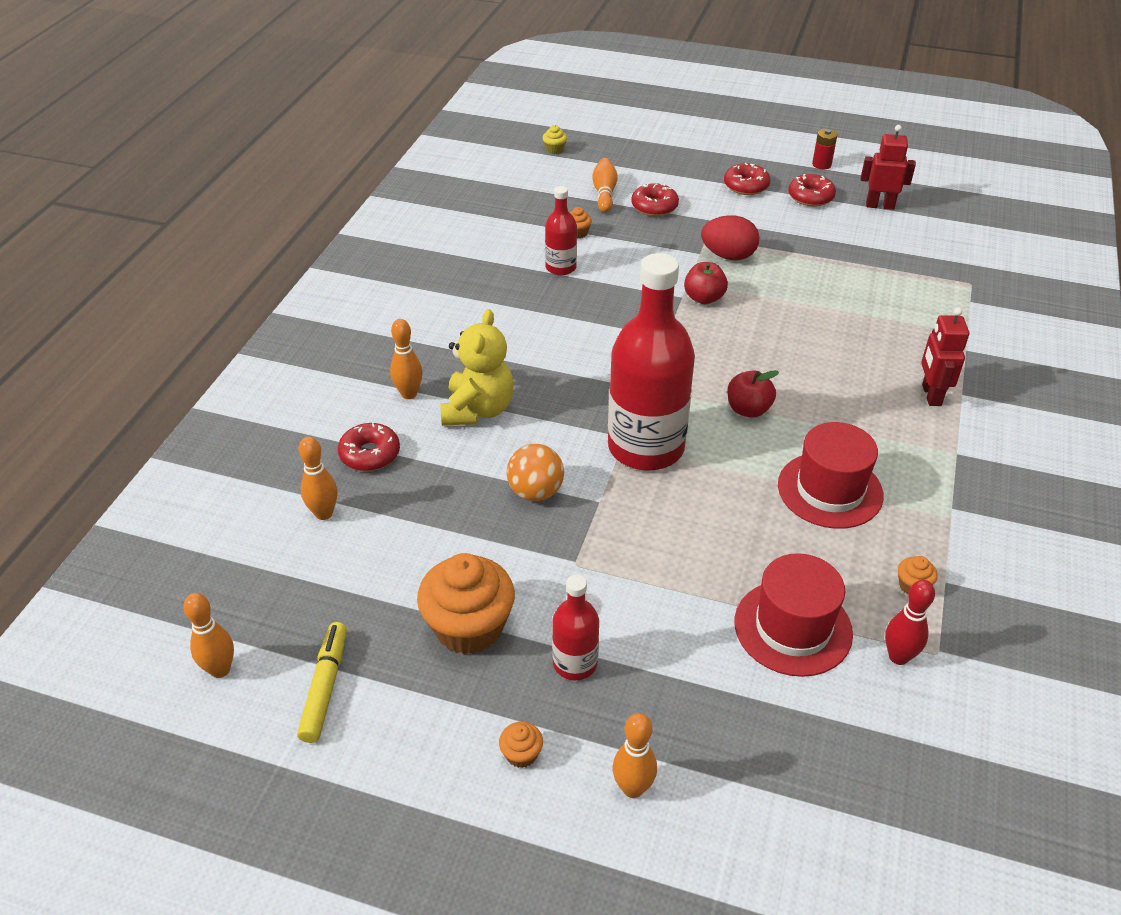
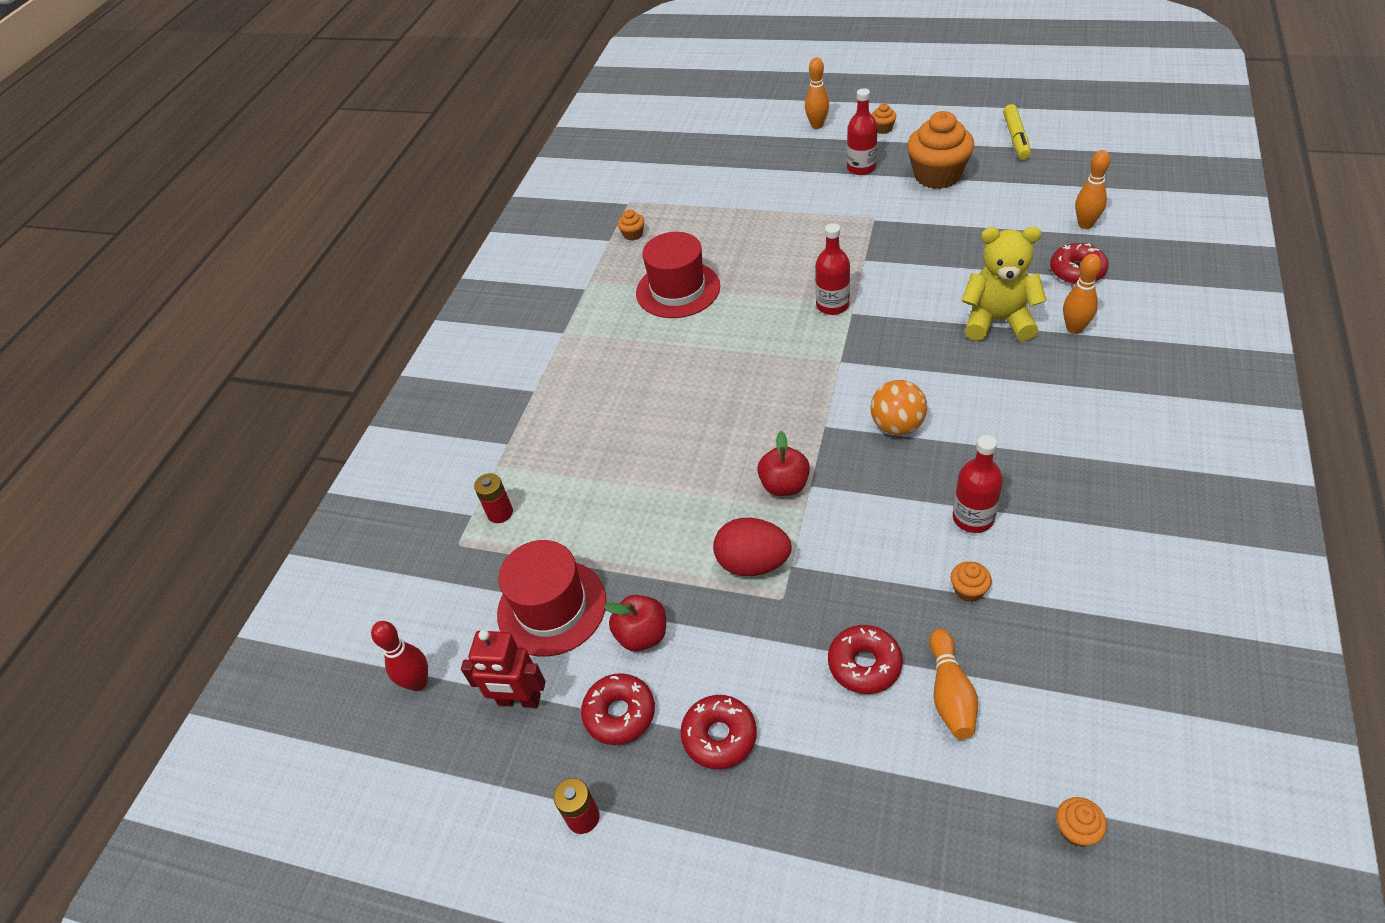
camera: 175 degrees left, 5 degrees up
orange bowling pin [183,593,234,678] -> none
yellow teddy bear [440,309,514,426] -> yellow teddy bear turned 90 degrees clockwise [962,227,1047,341]
orange ball [507,444,564,501] -> orange ball moved to [870,380,927,435]
yellow cupcake [543,125,567,154] -> orange cupcake [1056,797,1107,847]
red bottle [608,253,695,471] -> red bottle [815,223,850,315], size x0.48
red apple [727,370,779,418] -> red apple moved to [604,595,666,652]
red hat [735,553,853,677] -> red hat moved to [497,540,607,657]
red bowling pin [885,580,935,665] -> red bowling pin moved to [371,621,428,691]
red robot [921,307,969,406] -> none
none -> red battery [474,473,513,523]

